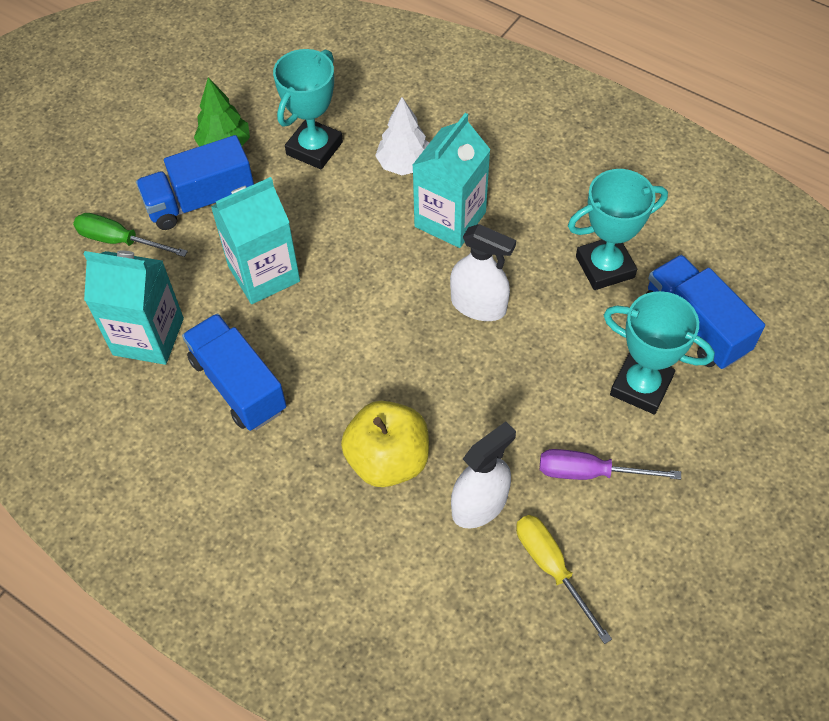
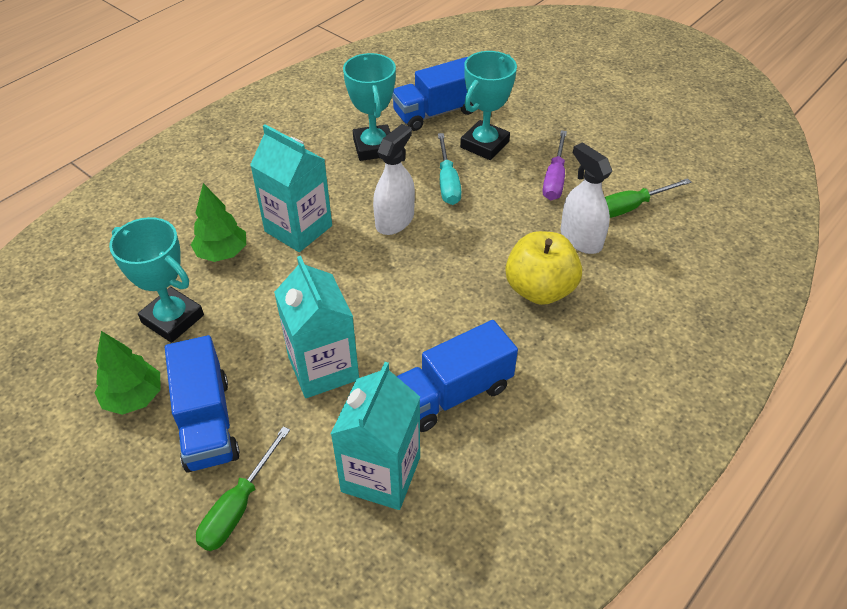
camera: 85 degrees left, 10 degrees down
white tree [375,97,429,175] -> green tree [191,183,246,262]
yellow screwdriver [516,515,612,644] -> green screwdriver [605,178,691,218]
none -> turquoise screwdriver [438,133,462,205]

